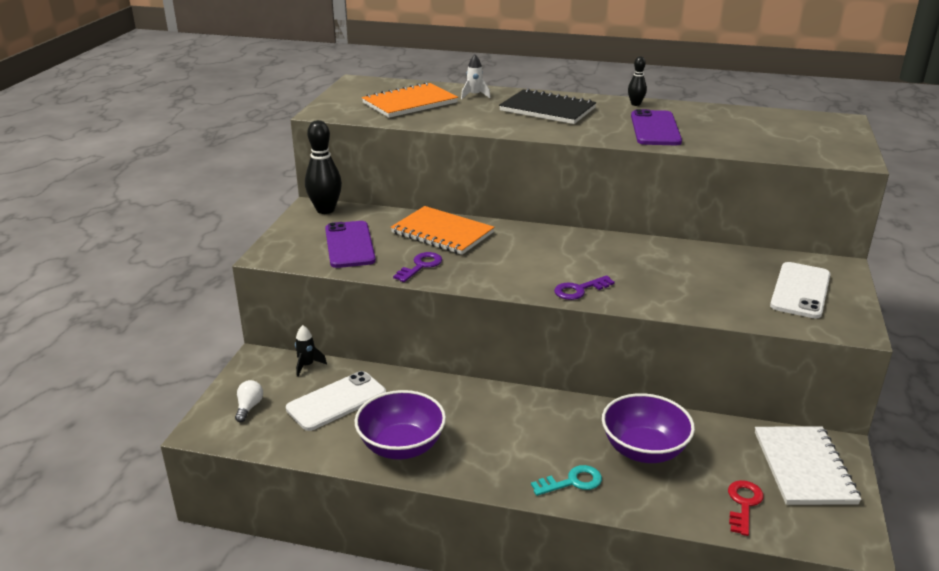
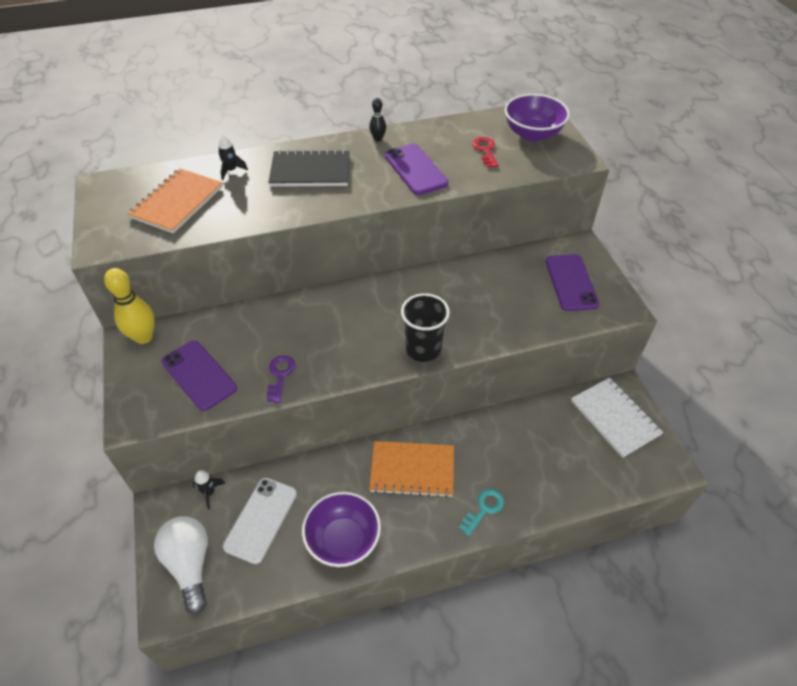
camera: 30 degrees left, 20 degrees up
white light bulb [235,380,263,422] -> white light bulb [154,517,208,614], size x2.12
black bowling pin [305,120,342,214] -> yellow bowling pin [104,268,155,344]
orange notebook [391,206,495,255] -> orange notebook moved to [369,441,454,498]
white rocket [461,55,491,99] -> black rocket [218,135,248,180]
purple key [554,275,615,300] -> black cup [401,293,450,362]
purple bowl [602,393,695,463] -> purple bowl moved to [505,94,570,141]
red key [728,480,764,536] -> red key moved to [472,137,499,168]
white phone [770,262,831,319] -> purple phone [546,254,599,311]

